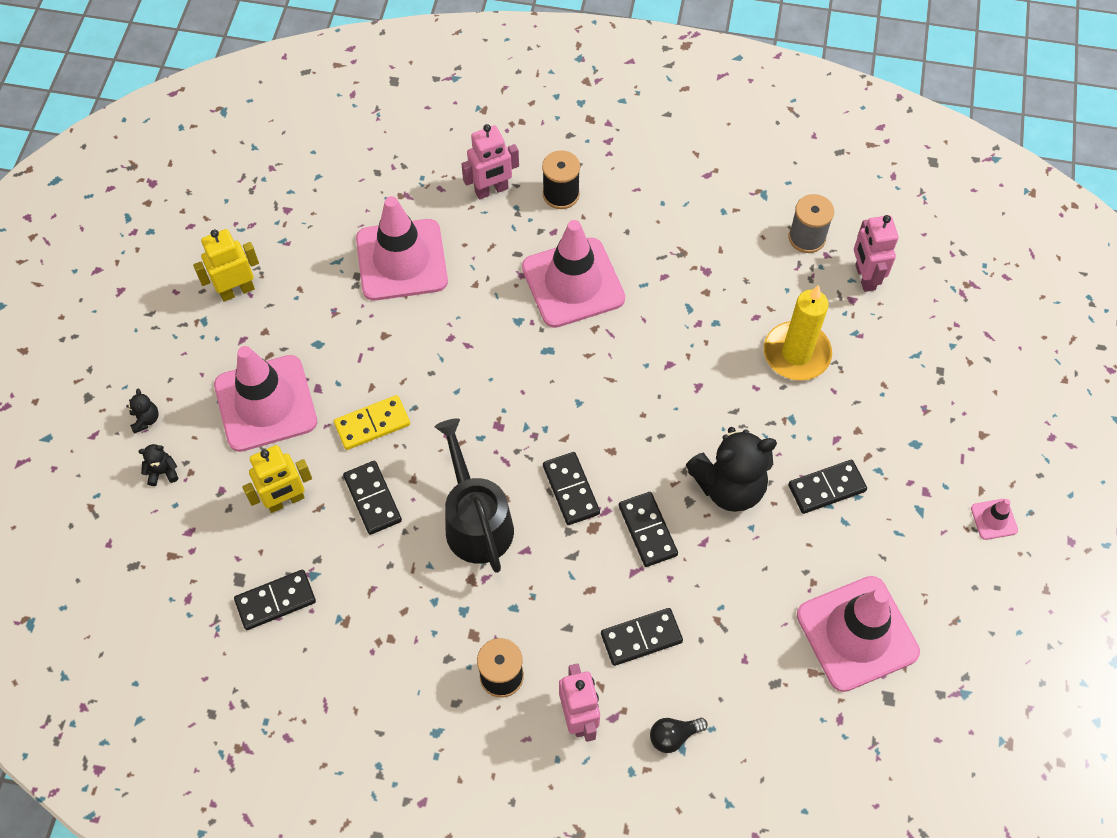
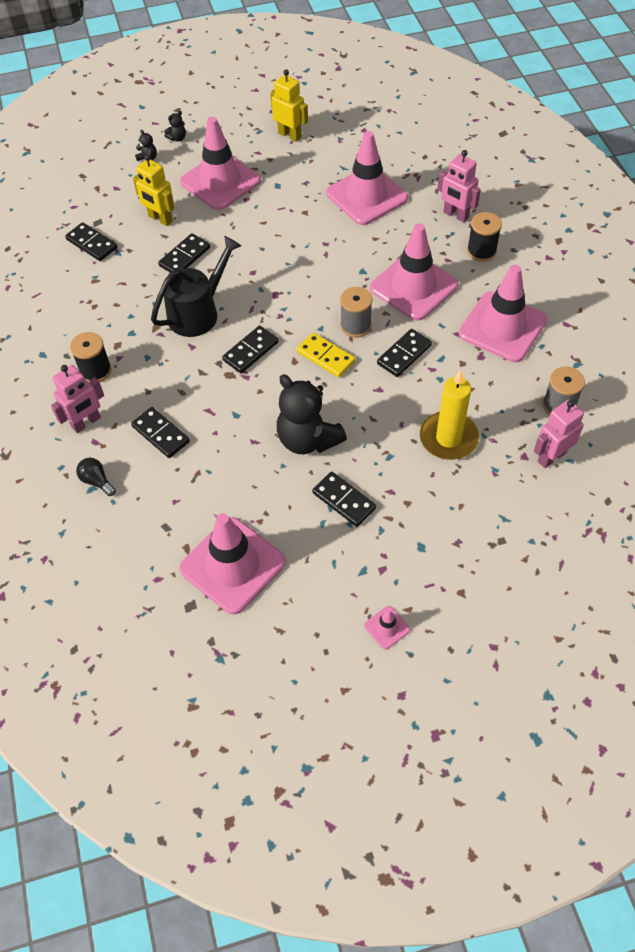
camera: 65 degrees right, 5 degrees down
yellow domino [334,395,410,450] -> yellow domino moved to [297,332,355,378]
black domino [619,492,678,567] -> black domino moved to [377,329,432,377]
none -> grey spool [340,287,372,338]
none -> pink traffic cone [459,265,547,362]

